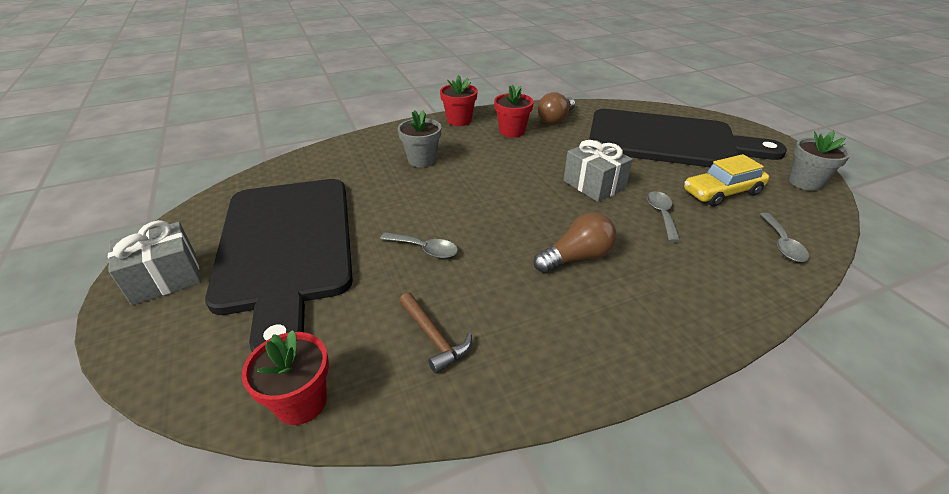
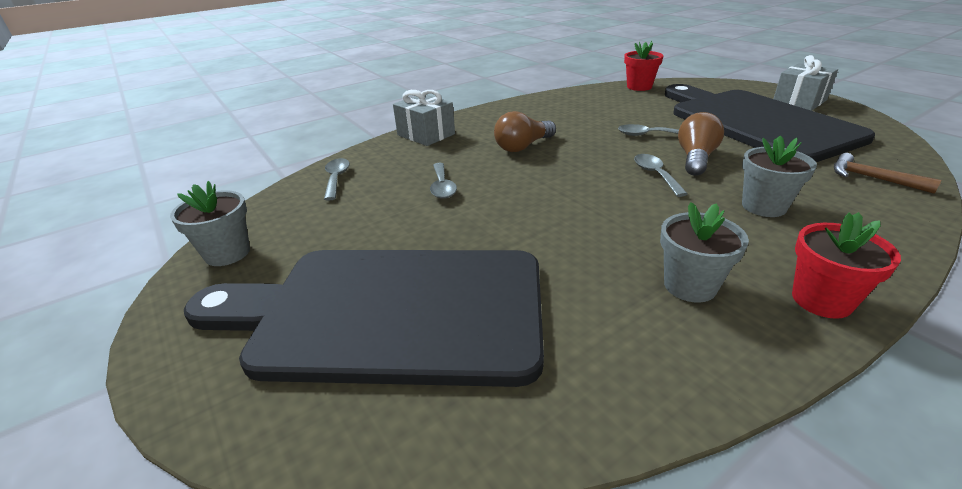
camera: 170 degrees right, 5 degrees down
brown hammer [399,292,472,374] -> brown hammer moved to [834,153,942,194]
red flower pot [494,85,534,138] -> grey flower pot [660,202,749,303]
brown light bulb [538,92,575,125] -> brown light bulb moved to [678,112,724,176]
grey gift [564,140,633,202] -> grey gift moved to [393,90,455,146]
yellow car [684,154,769,207] -> none
none -> grey spoon [634,154,688,197]

